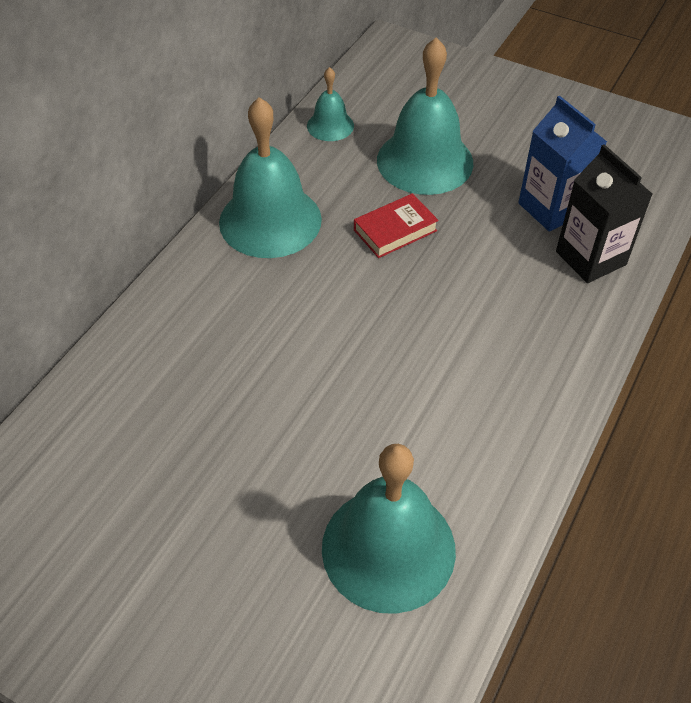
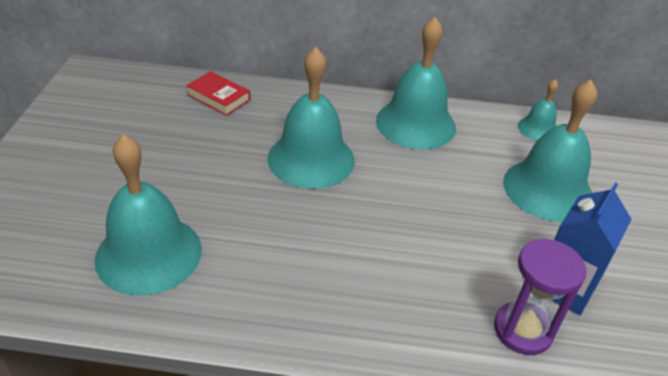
camera: 65 degrees right, 10 degrees down
red book [354,193,439,258] -> red book moved to [186,71,250,116]
black carton [556,144,652,283] -> purple hourglass [494,238,587,355]
none -> turquoise bell [268,47,355,189]

